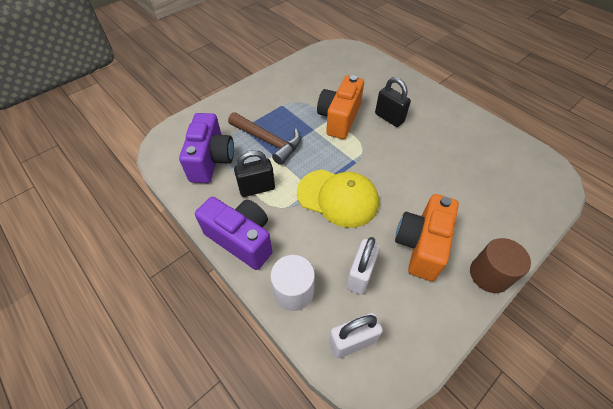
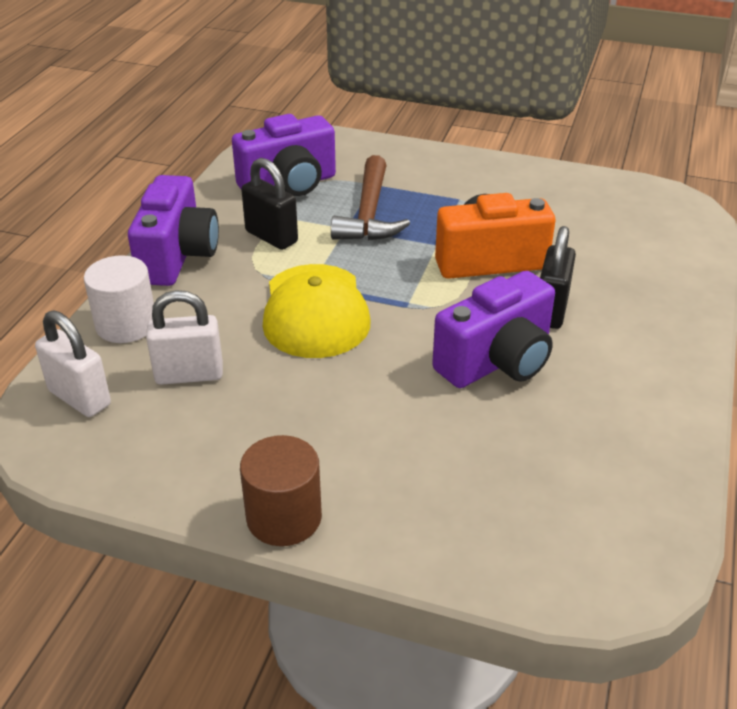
camera: 60 degrees right, 15 degrees down
orange camera [395,194,459,281] -> none
none -> purple camera [432,271,555,388]

